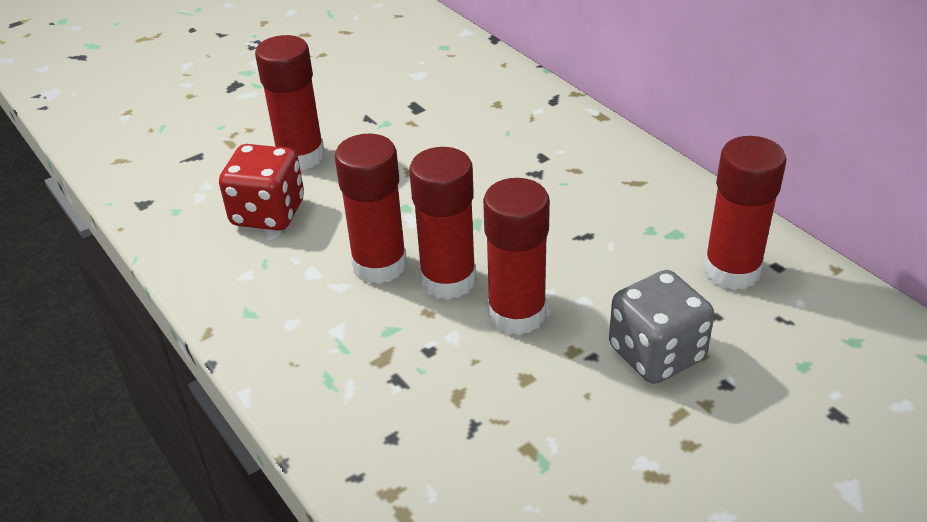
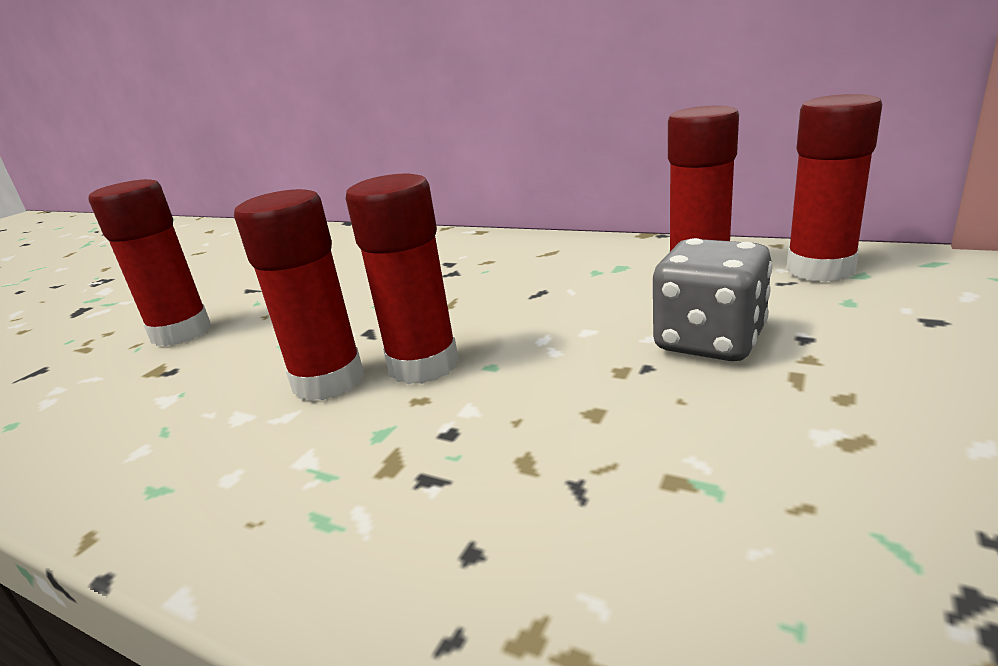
camera: 25 degrees left, 15 degrees down
red dice [219,144,304,230] -> none
red glue stick [483,178,550,335] -> red glue stick moved to [786,94,882,282]

